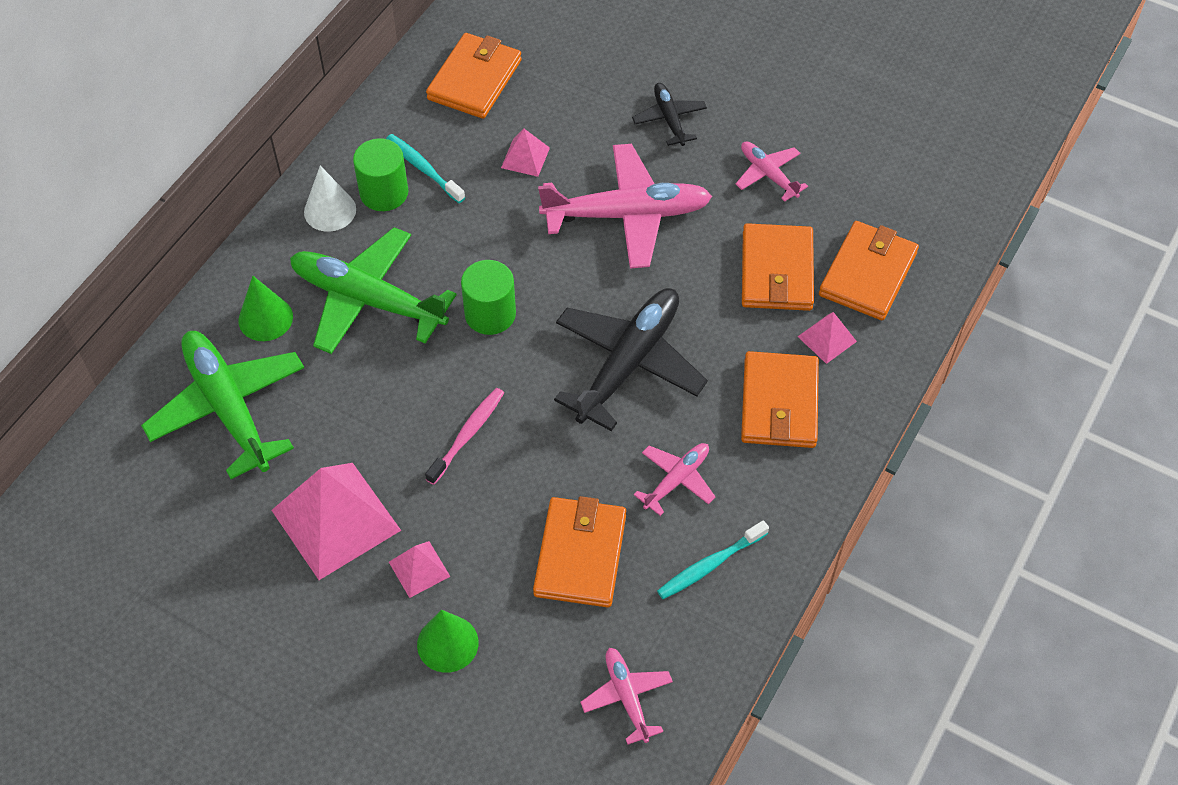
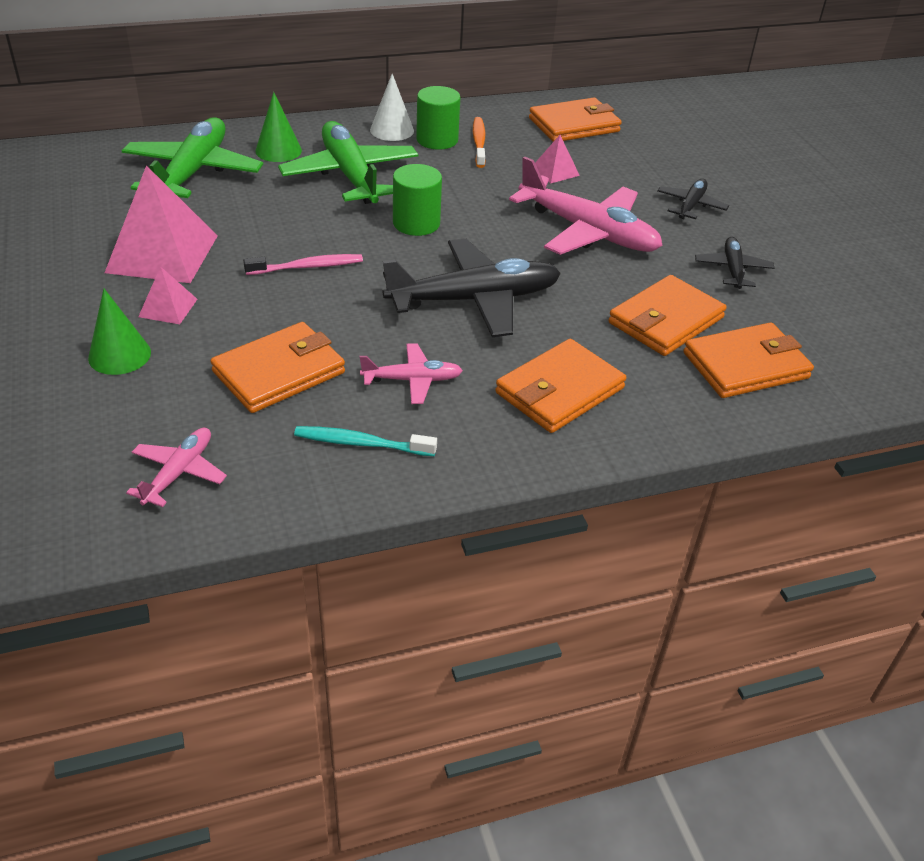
camera: 40 degrees right, 15 degrees down
turquoise toothbrush [386,134,465,203] -> orange toothbrush [473,117,486,168]
pink plane [735,141,808,202] -> black plane [695,237,775,289]
pink pyramid [797,312,857,364] -> none

